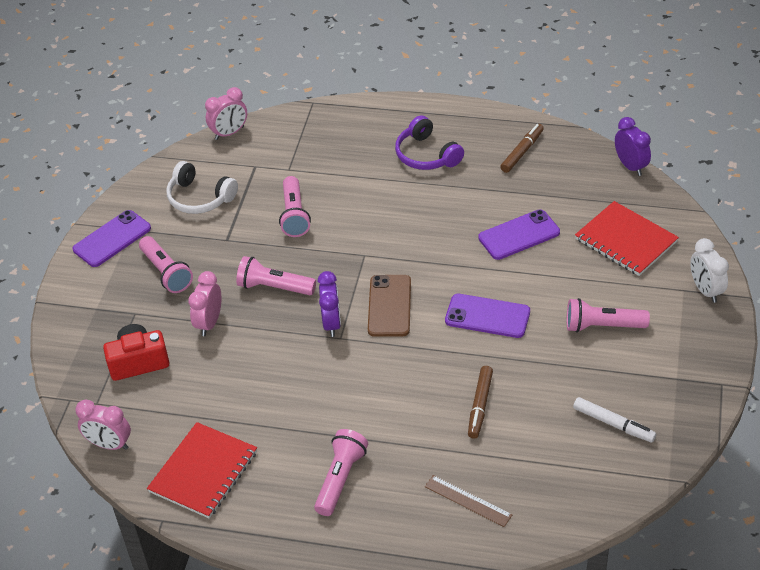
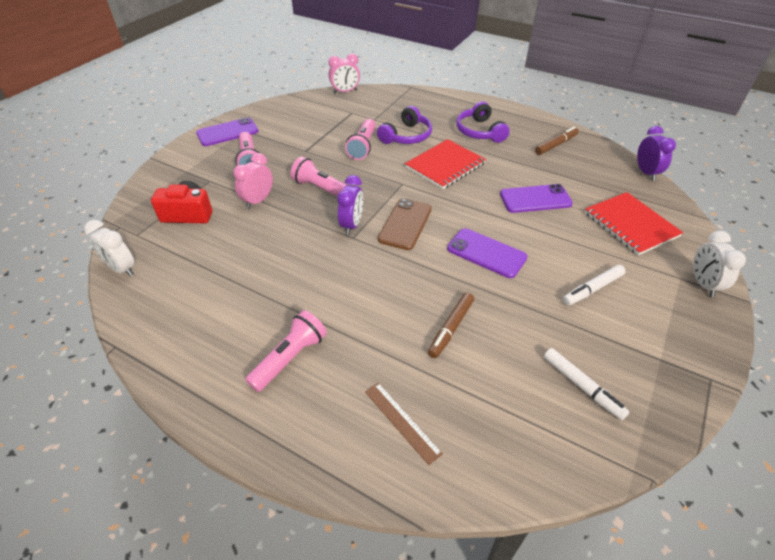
camera: 15 degrees right, 0 degrees up
pink clock [75,400,131,450] -> white clock [84,220,135,277]
red notebook [147,422,257,518] -> red notebook moved to [405,139,486,189]
white headphones [166,161,238,214] -> none
pink flashlight [567,298,650,332] -> white marker [562,265,626,306]
none -> purple headphones [377,106,432,144]

